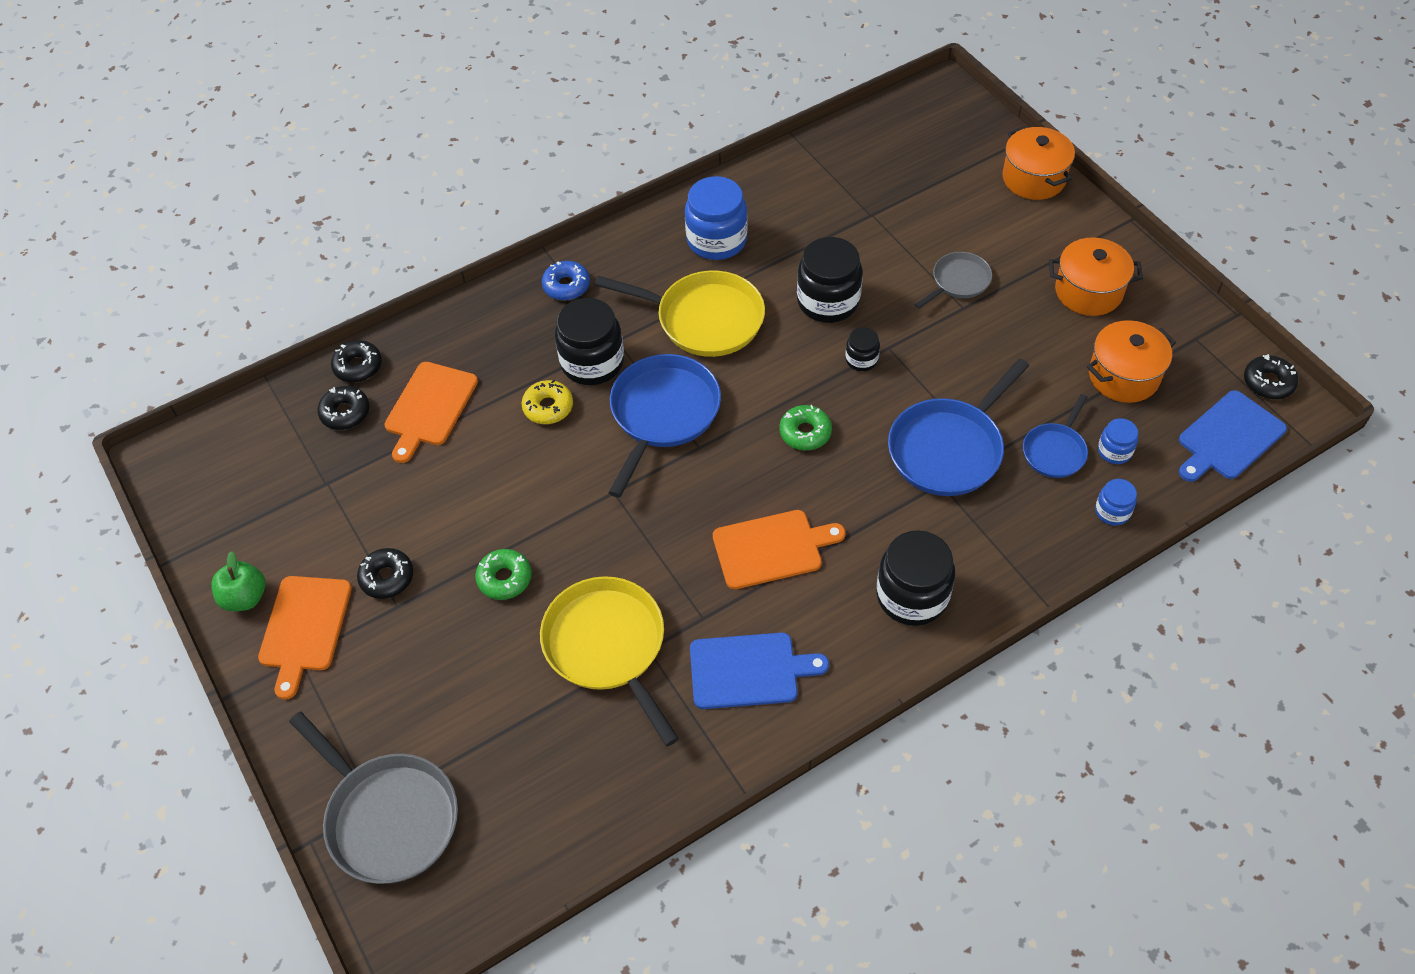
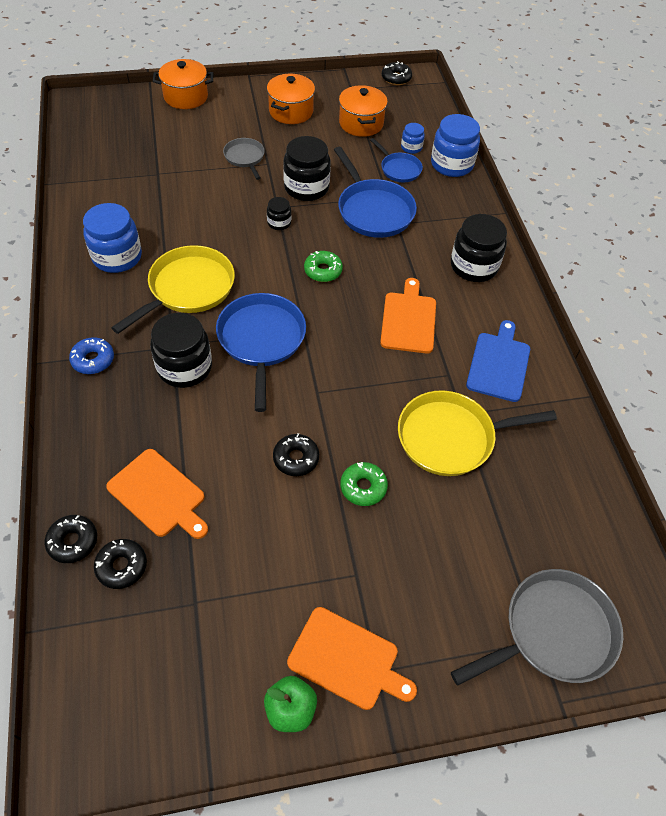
camera: 75 degrees left, 0 degrees up
black donut [357,548,413,599] -> black donut moved to [273,433,319,476]
yellow donut [521,380,573,424] -> none
blue pan [608,354,721,498] -> blue pan turned 45 degrees clockwise [216,293,306,412]
black jar [797,237,863,323] -> black jar moved to [283,136,330,201]
blue jar [1095,479,1137,525] -> blue jar [431,114,480,177], size x1.97
blue cutting board [1179,390,1287,482] -> none

